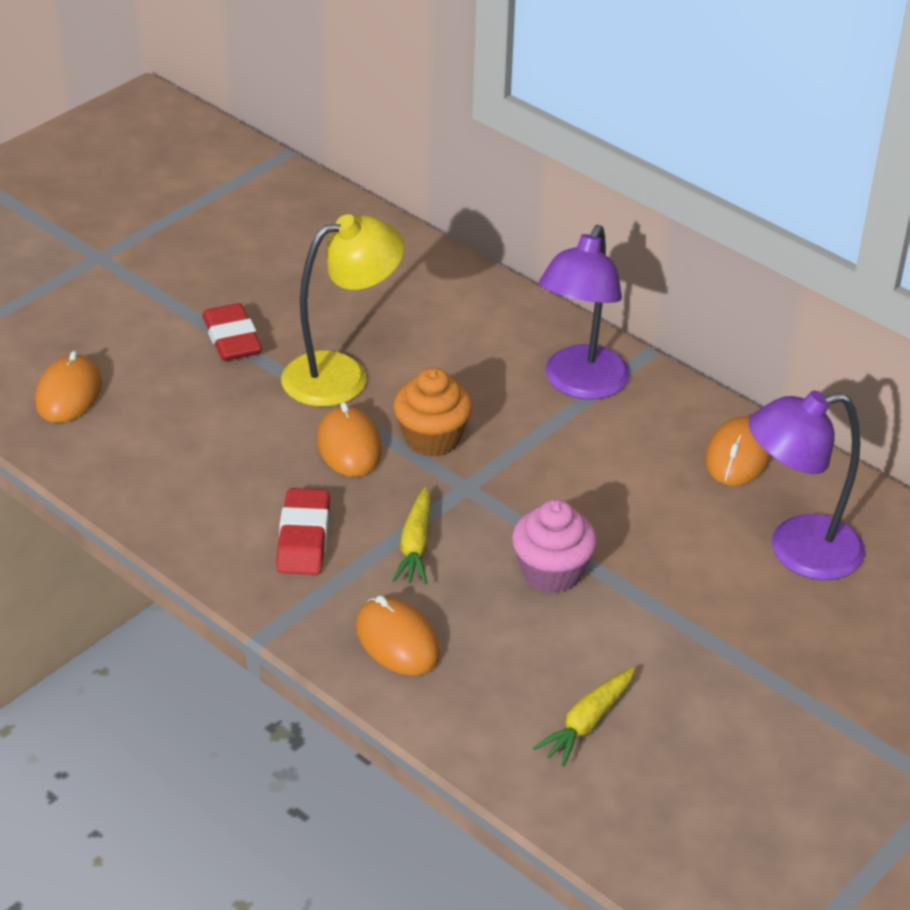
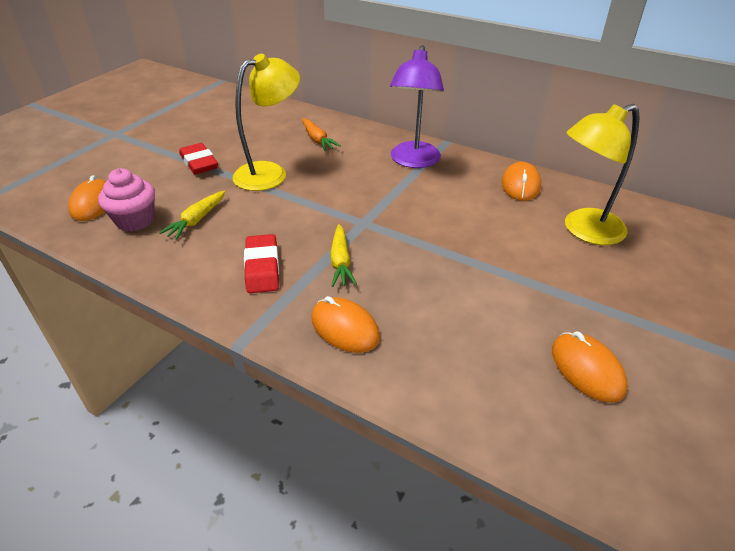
camera: 10 degrees left, 0 degrees up
orange mouse [317,402,382,477] -> orange mouse moved to [552,332,628,403]
orange cupcake [394,367,473,457] -> none
pink cupcake [512,499,597,593] -> pink cupcake moved to [98,168,155,232]
yellow carrot [533,667,635,767] -> yellow carrot moved to [159,190,226,240]
purple lamp [749,390,865,580] -> yellow lamp [565,104,639,245]
none -> orange carrot [302,118,341,151]

